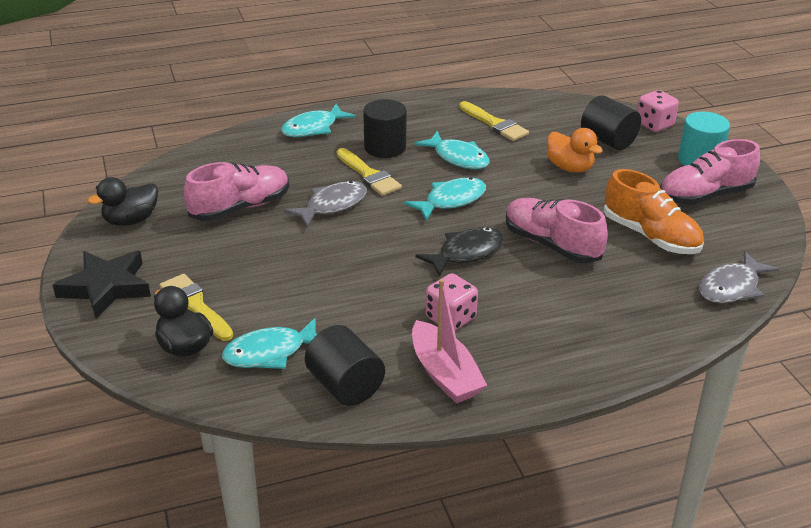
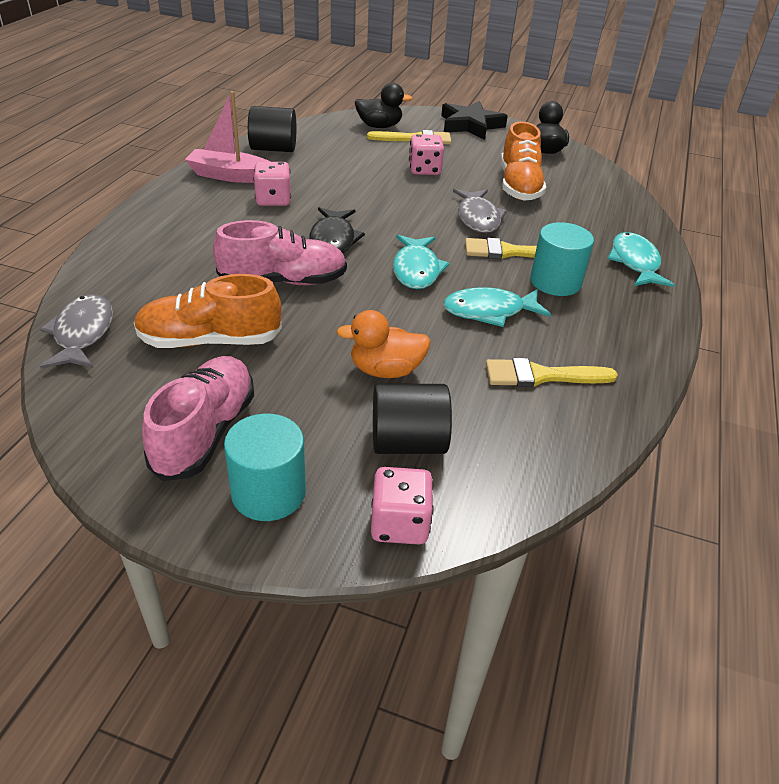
camera: 125 degrees right, 5 degrees up
pink shoe [184,162,289,221] -> orange shoe [501,122,546,201]
turquoise fish [222,318,317,369] -> none
black cylinder [363,99,407,158] -> turquoise cylinder [530,222,594,296]
none -> pink dice [409,134,444,175]

